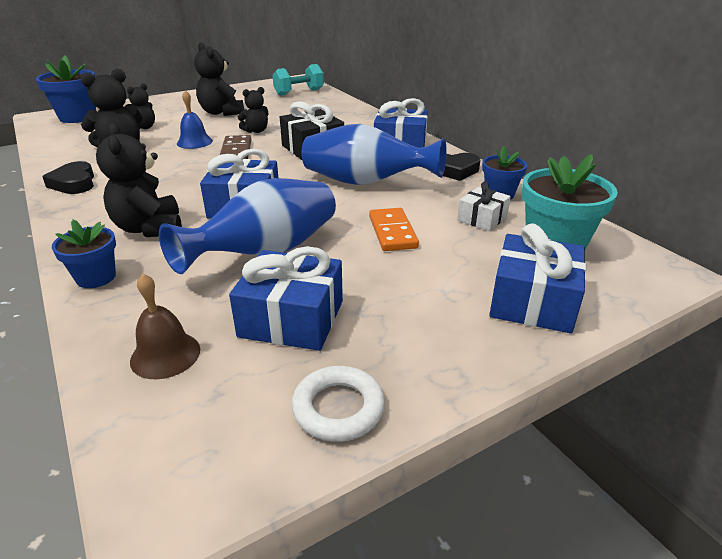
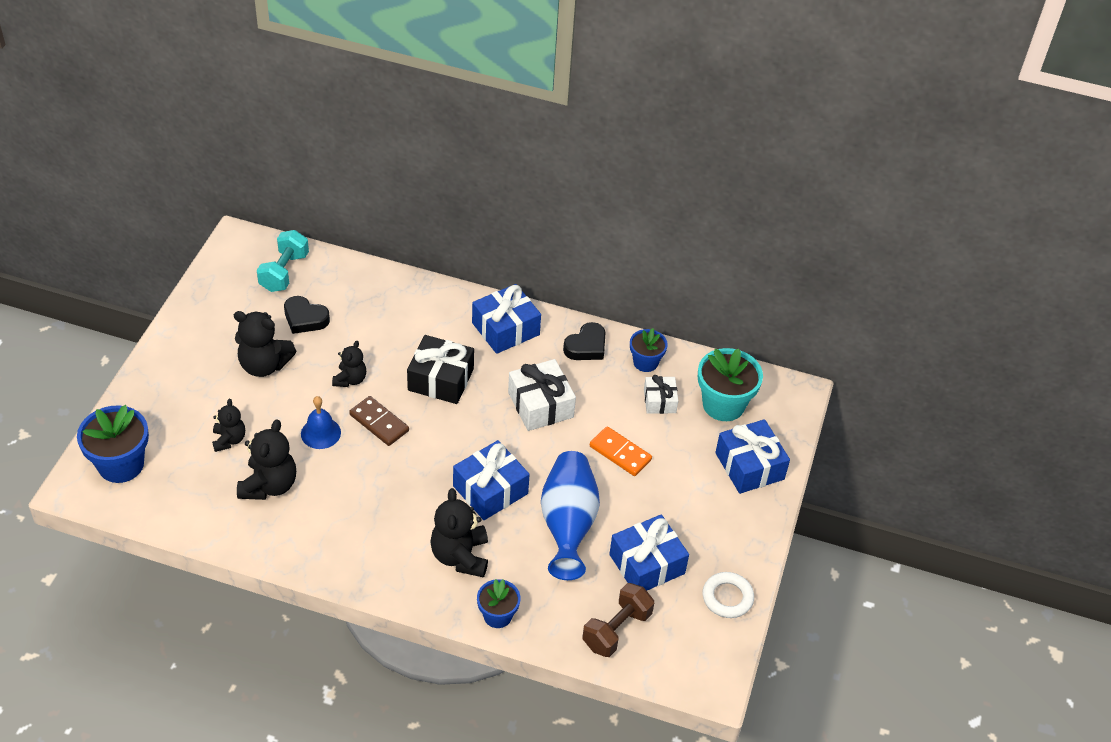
camera: 45 degrees left, 15 degrees up
black heart [42,161,94,194] -> black heart moved to [284,296,330,334]
black teddy bear [96,123,182,237] -> black teddy bear turned 60 degrees clockwise [430,488,488,578]
brown bell [130,273,200,379] -> brown dumbbell [582,583,654,657]
blue vase [302,124,446,185] -> white gift [508,359,576,431]

